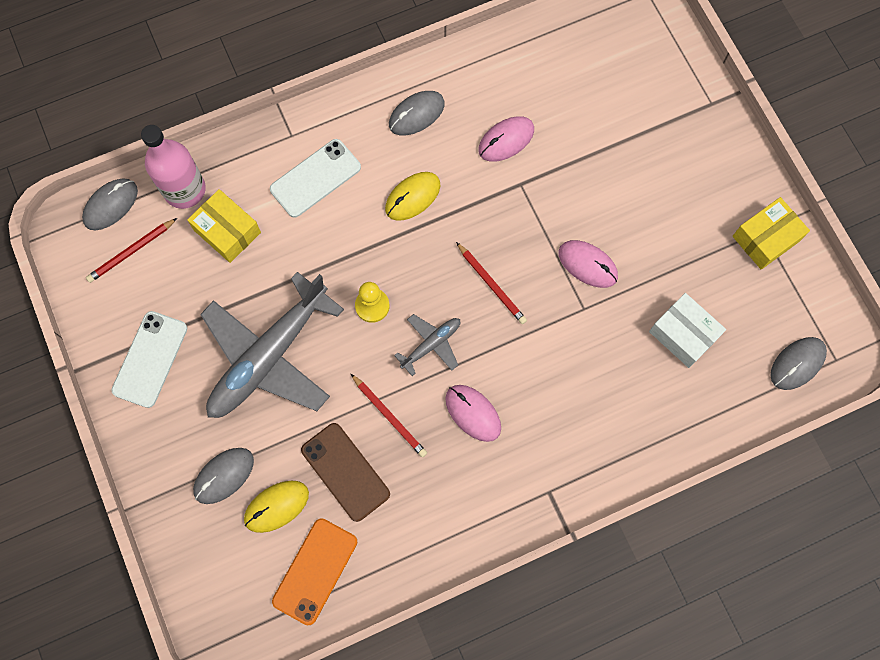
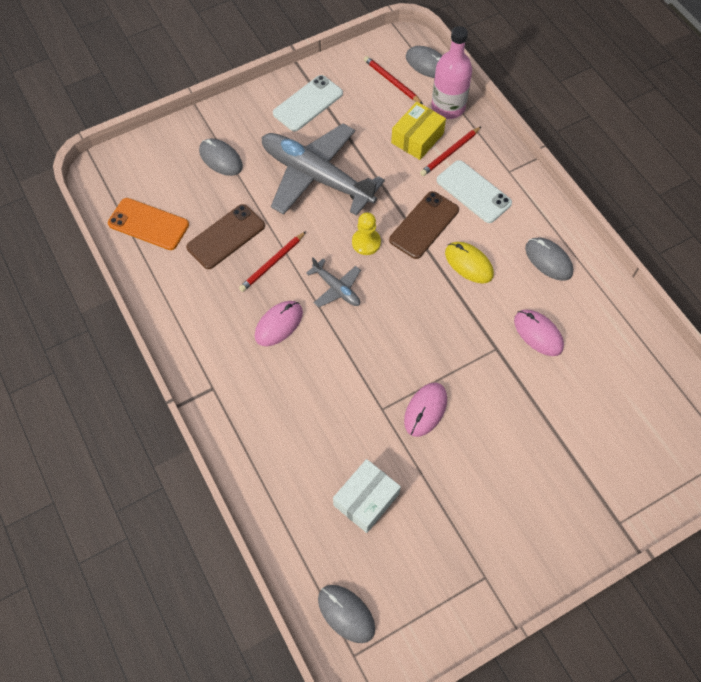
camera: 85 degrees right, 10 degrees down
white phone [111,311,187,408] -> white phone turned 60 degrees counterclockwise [273,75,343,131]
yellow mouse [244,481,309,533] -> none
red pencil [456,242,527,324] -> red pencil moved to [420,126,481,176]
yellow box [733,197,810,270] -> none
none -> brown phone [389,191,459,259]

